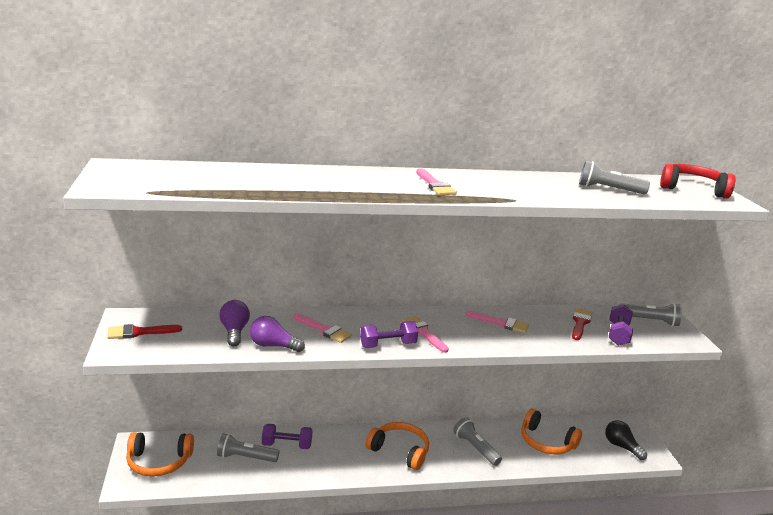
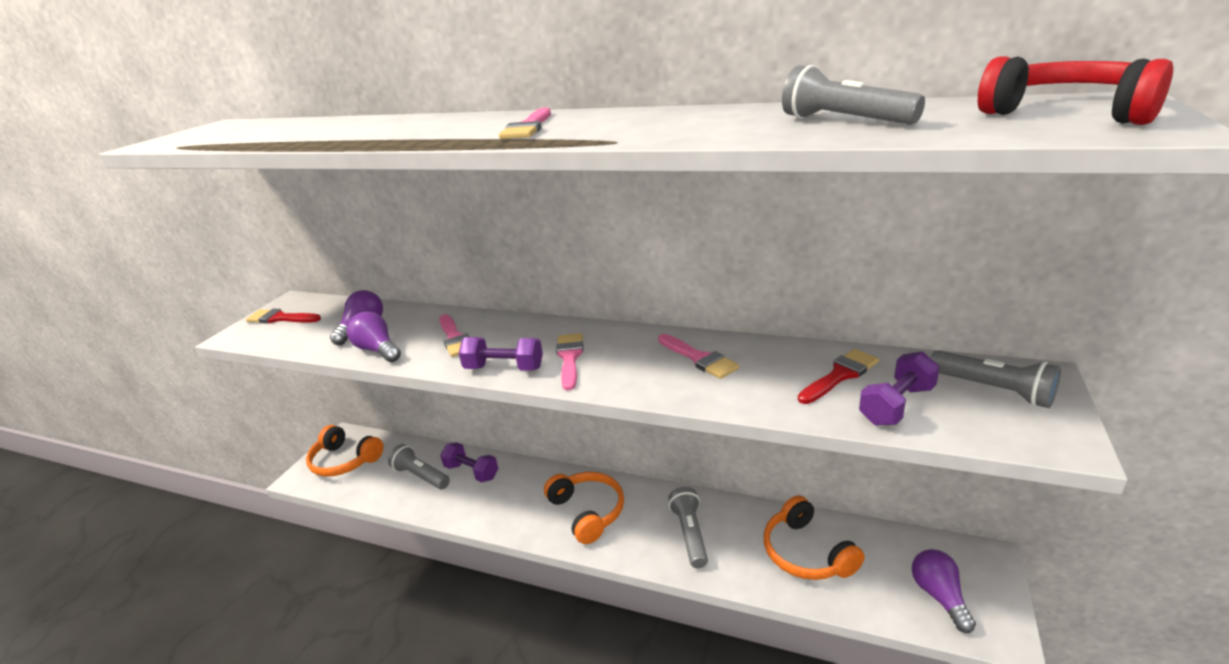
camera: 35 degrees right, 5 degrees up
black light bulb [605,420,647,460] -> purple light bulb [912,549,976,633]

